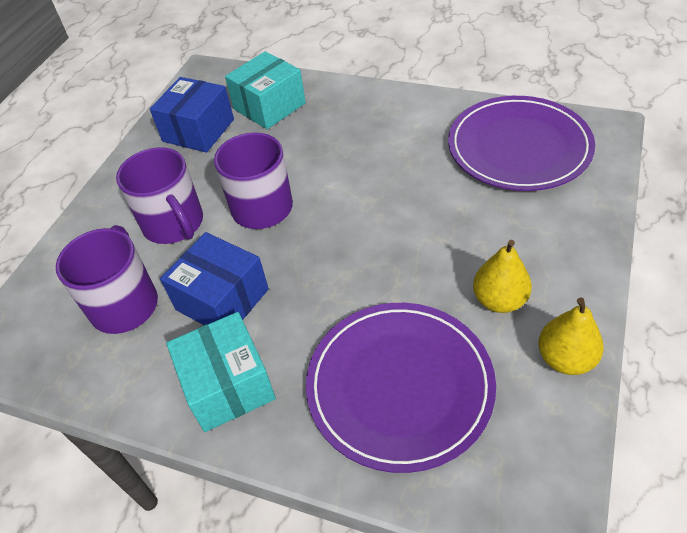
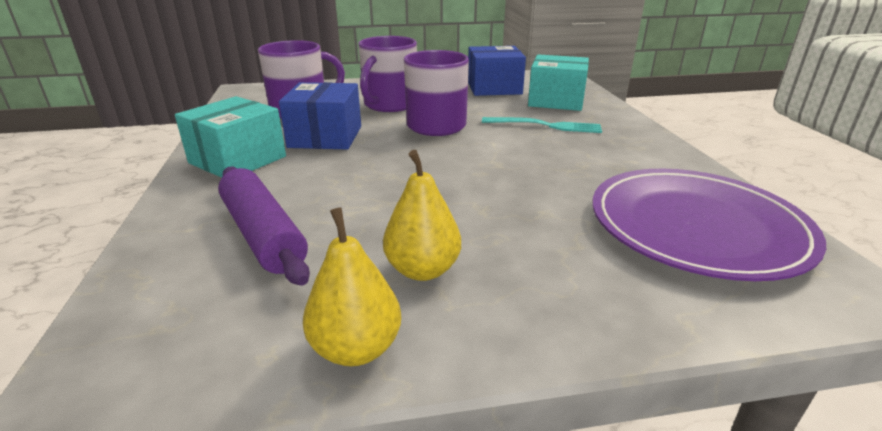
camera: 55 degrees right, 20 degrees down
purple plate [306,303,496,473] -> purple rolling pin [218,167,310,286]
none -> turquoise fork [482,117,602,133]

